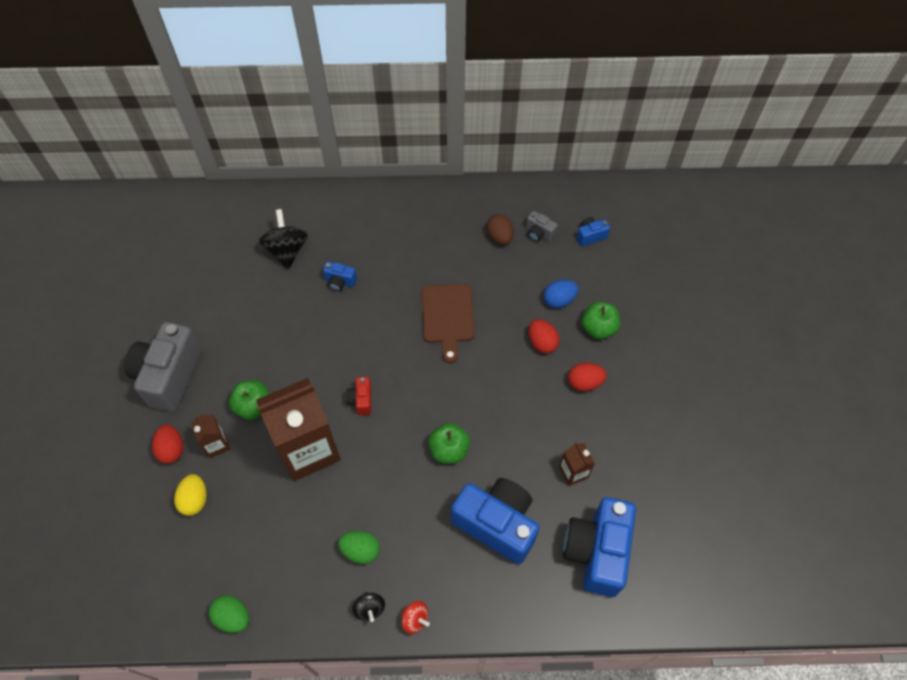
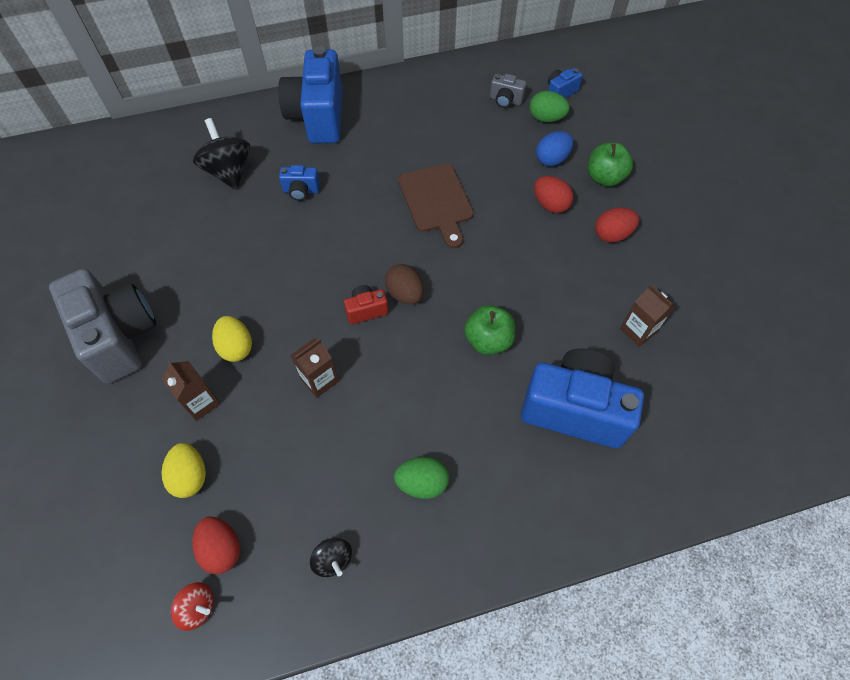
camera: 15 degrees left, 0 degrees up
grey camera [124,322,202,412] -> grey camera turned 150 degrees clockwise [49,269,156,384]
red egg [152,425,183,464] -> red egg moved to [192,517,240,574]
green egg [209,595,249,633] -> green egg moved to [530,91,570,122]
green apple [229,380,269,420] -> yellow egg [212,316,252,362]
brown carton [256,378,341,481] -> brown carton [290,338,339,398], size x0.44
red camera [346,377,371,415] -> red camera turned 90 degrees clockwise [344,285,388,324]
black spinning top [352,592,385,622] -> black spinning top moved to [310,538,352,577]
red spinning top [401,601,430,634] -> red spinning top moved to [171,582,214,631]
brown egg [487,214,514,245] -> brown egg moved to [385,264,424,304]
blue camera [563,497,636,597] -> blue camera moved to [278,47,342,144]

